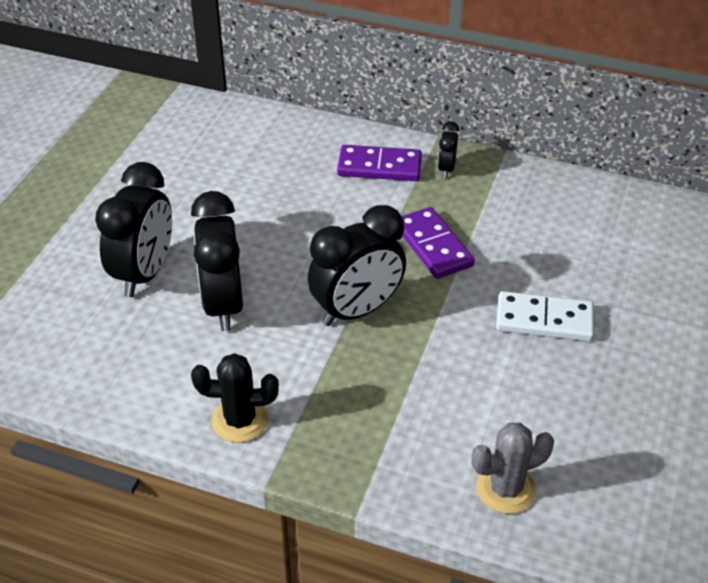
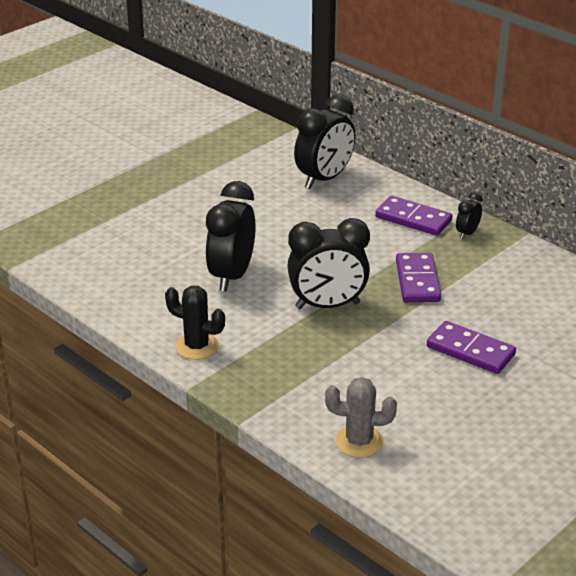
camera: 25 degrees right, 10 degrees down
black clock [95,162,172,297] -> black clock moved to [294,94,355,189]
white domino [496,291,594,341] -> purple domino [427,321,516,374]

